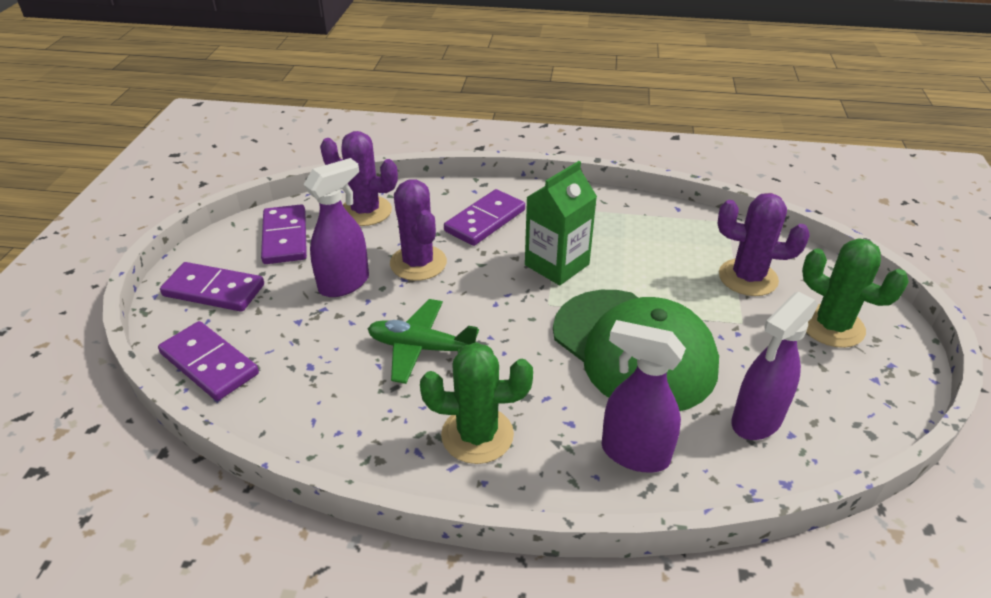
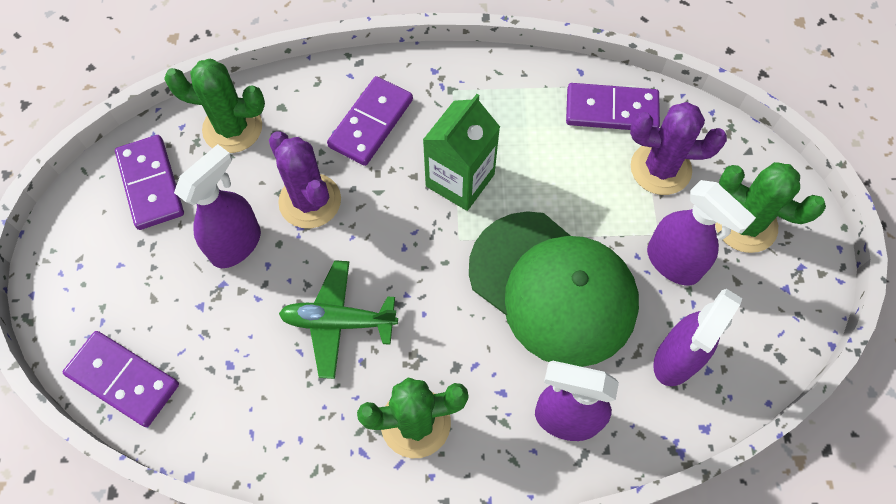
camera: 10 degrees left, 25 degrees up
purple domino [160,262,264,312] -> purple domino moved to [566,83,660,130]
purple cactus [320,131,398,226] -> green cactus [164,59,265,153]
none -> purple spray bottle [647,180,756,285]

